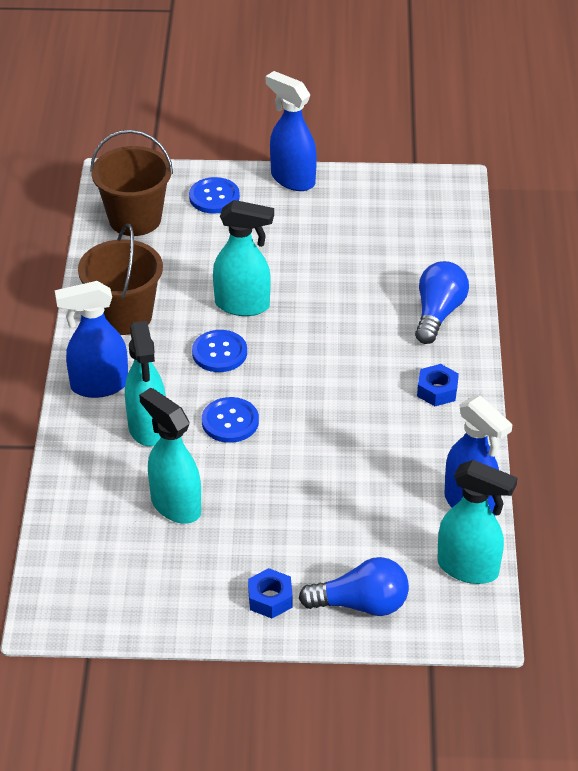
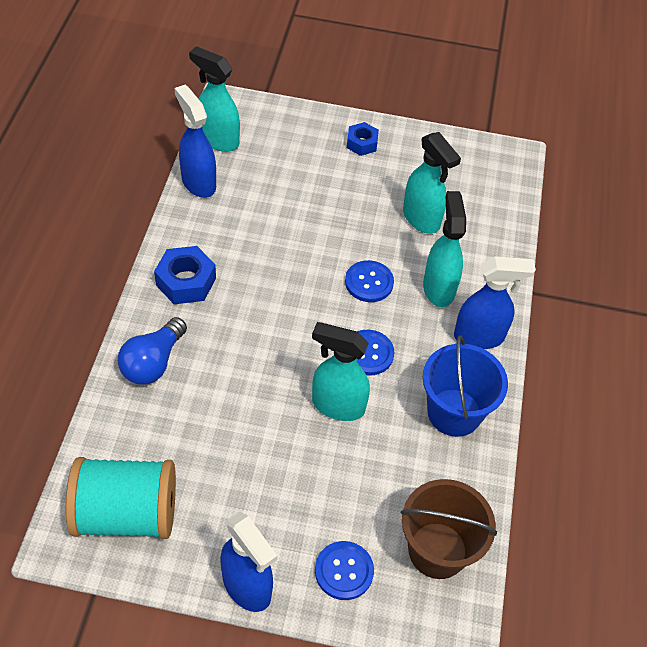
camera: 175 degrees left, 10 degrees up
brown bucket [78,224,163,335] -> blue bucket [423,336,508,437]
blue light bulb [299,557,409,616] -> none
blue nut [417,364,459,406] -> blue nut [154,246,216,304], size x1.55
none -> turquoise spool [66,457,176,539]

